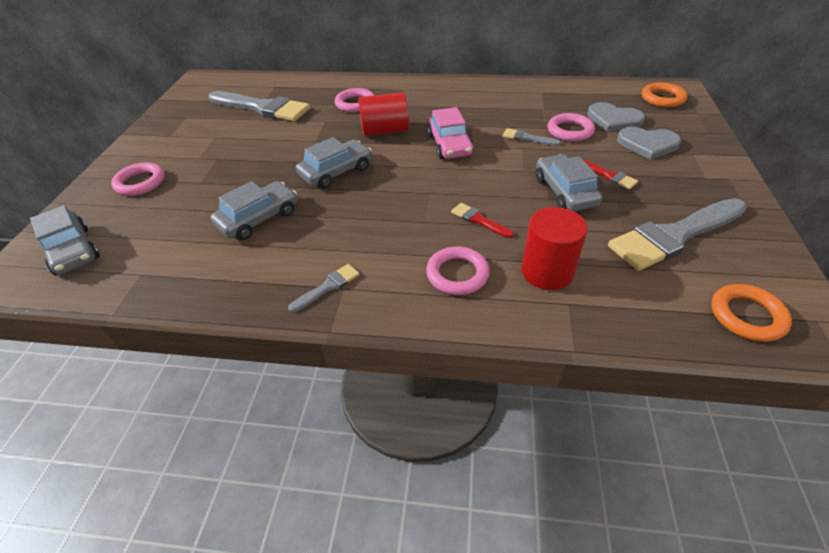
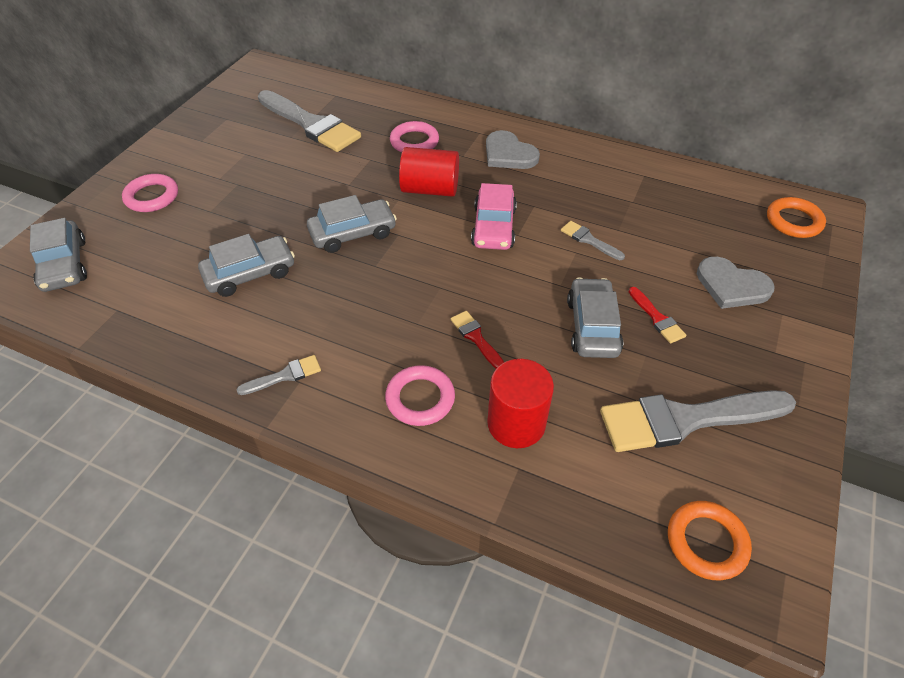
camera: 15 degrees right, 5 degrees up
pink ring [548,113,595,142] -> none
grey heart [587,102,645,132] -> grey heart moved to [486,130,540,169]

